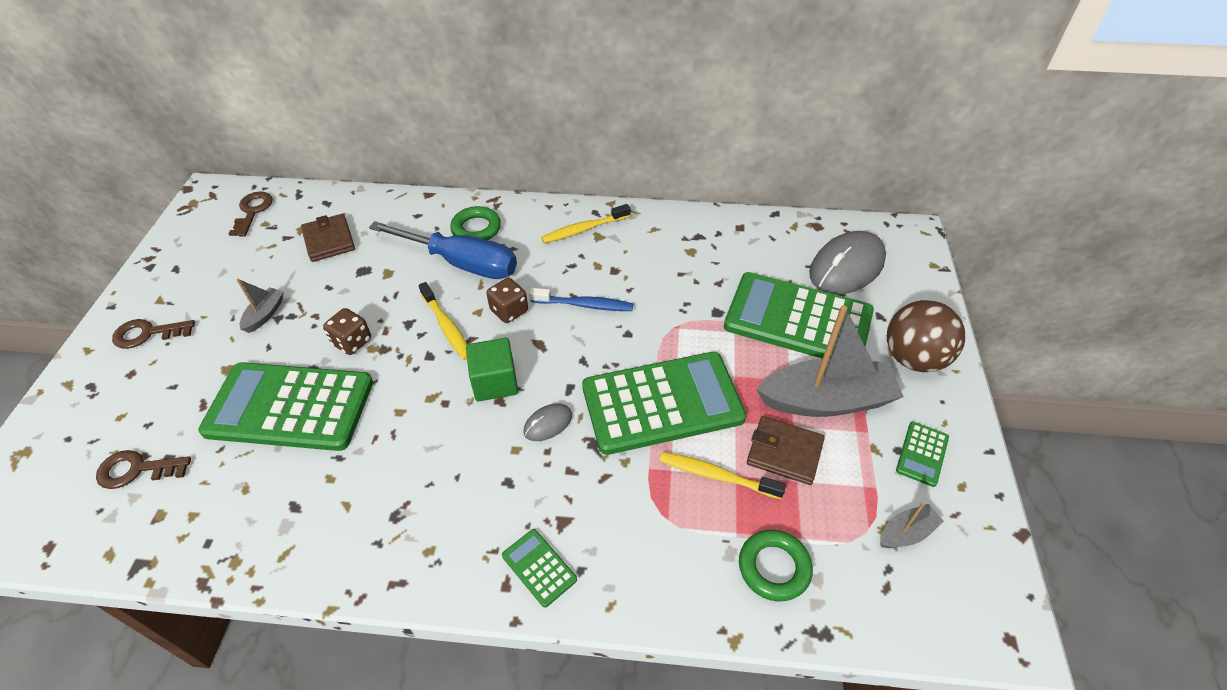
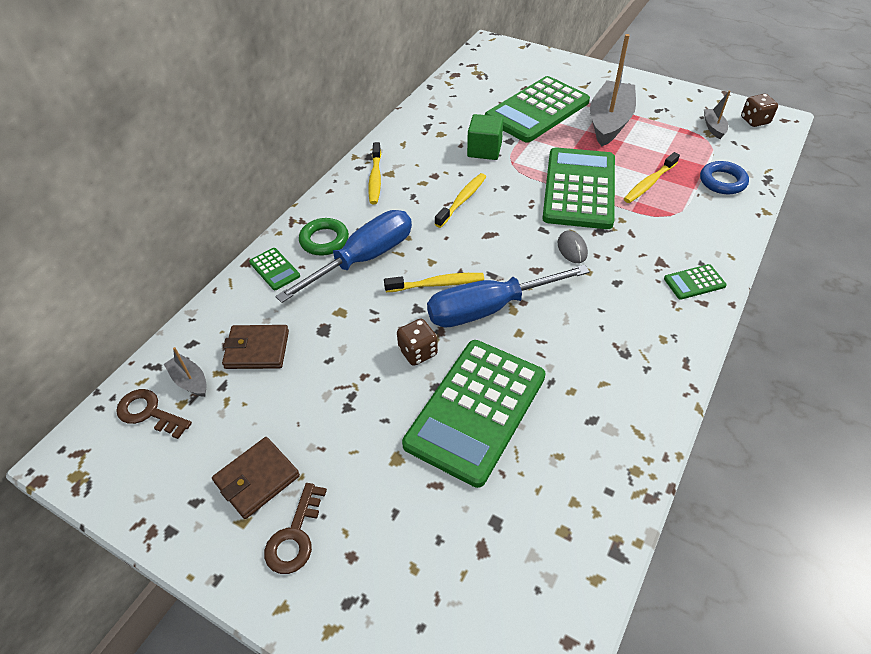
camera: 65 degrees left, 0 degrees up
brown key [96,450,191,489] -> none
grey boat [236,279,284,333] -> grey boat moved to [164,347,207,397]
green cube [466,338,518,401] -> green cube moved to [467,114,504,160]
brown dice [486,278,528,323] -> brown dice moved to [741,94,778,127]
blue toothbrush [529,288,634,311] -> yellow toothbrush [435,173,486,228]
green ring [739,530,813,601] -> blue ring [700,161,749,194]
brown wallet [747,416,825,485] -> brown wallet moved to [212,437,300,519]
grey mouse [809,231,886,295] -> none
brown ball [887,300,965,372] -> none
green calculator [896,422,949,487] -> green calculator moved to [249,248,300,290]
none -> blue screwdriver [427,265,590,327]

